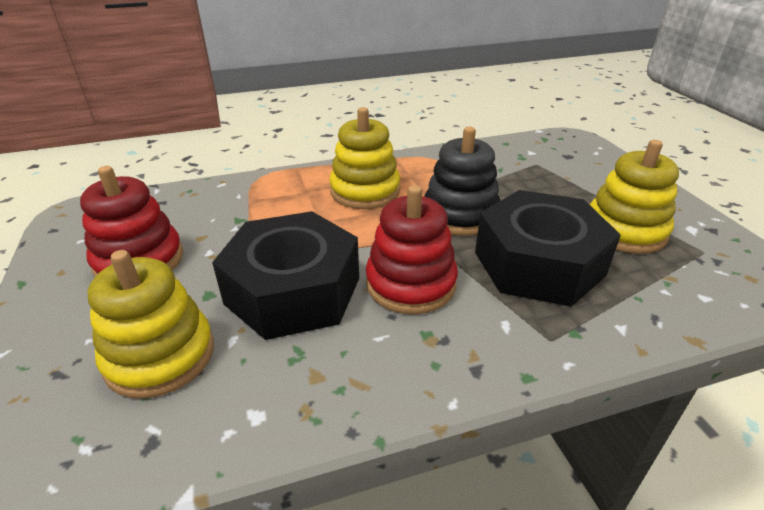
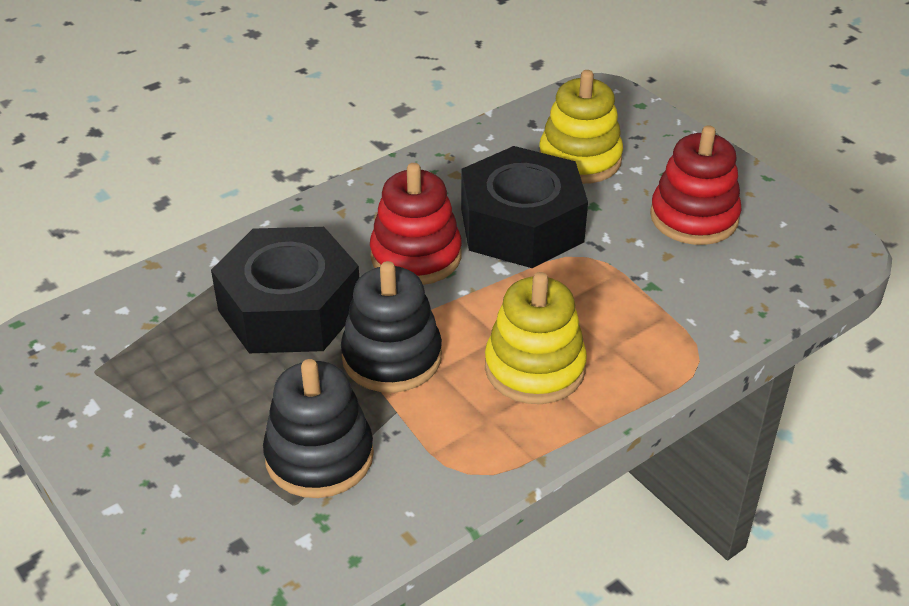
camera: 160 degrees right, 5 degrees up
yellow stacking toy [590,140,679,254] -> none
none -> black stacking toy [263,359,374,498]

